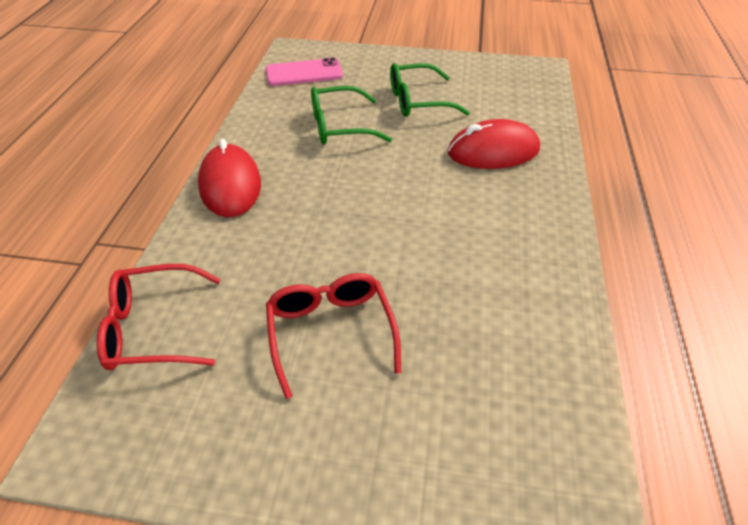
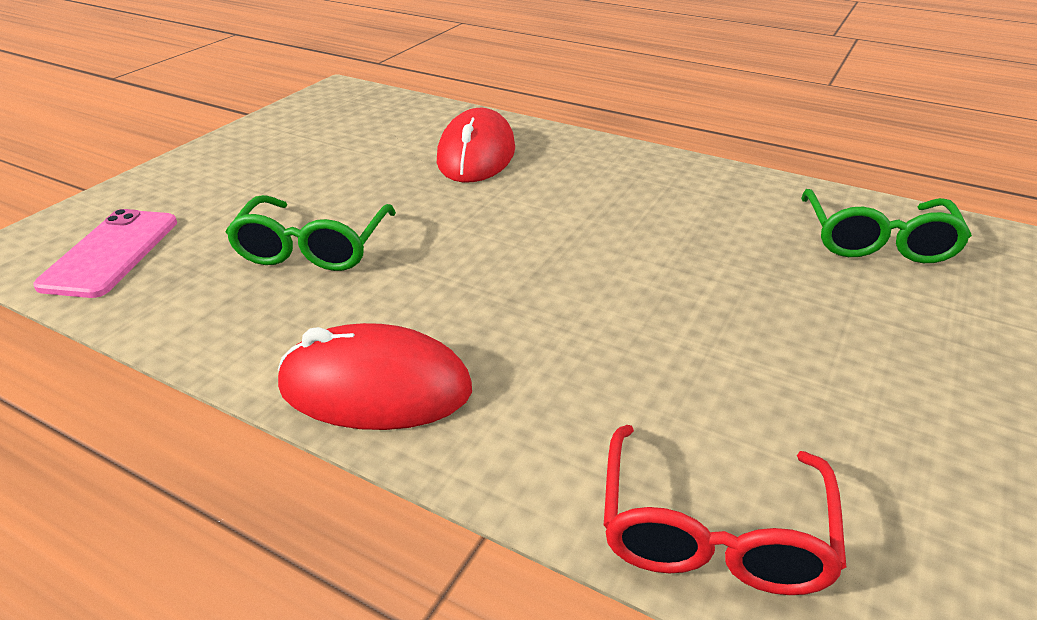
camera: 70 degrees left, 10 degrees down
red glasses [266,273,401,399] -> none
green glasses [390,63,470,117] -> green glasses moved to [801,189,972,263]

